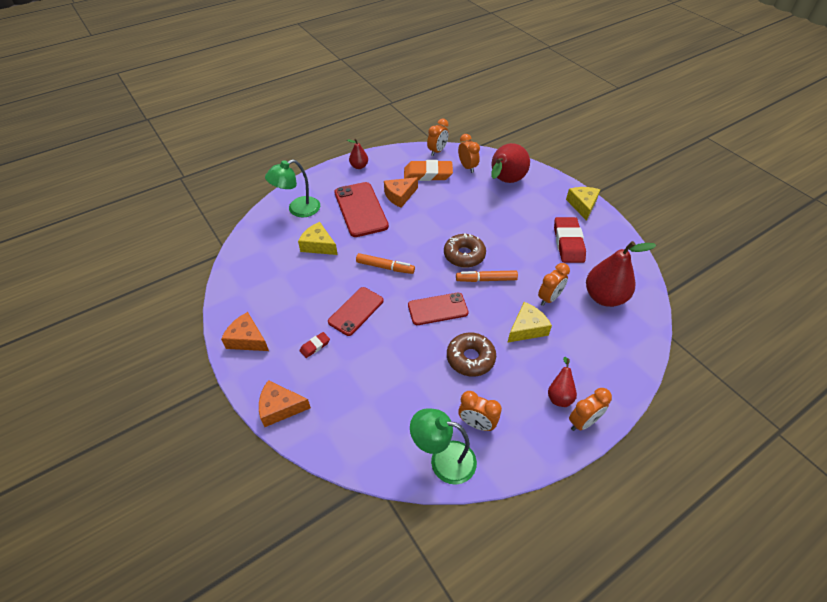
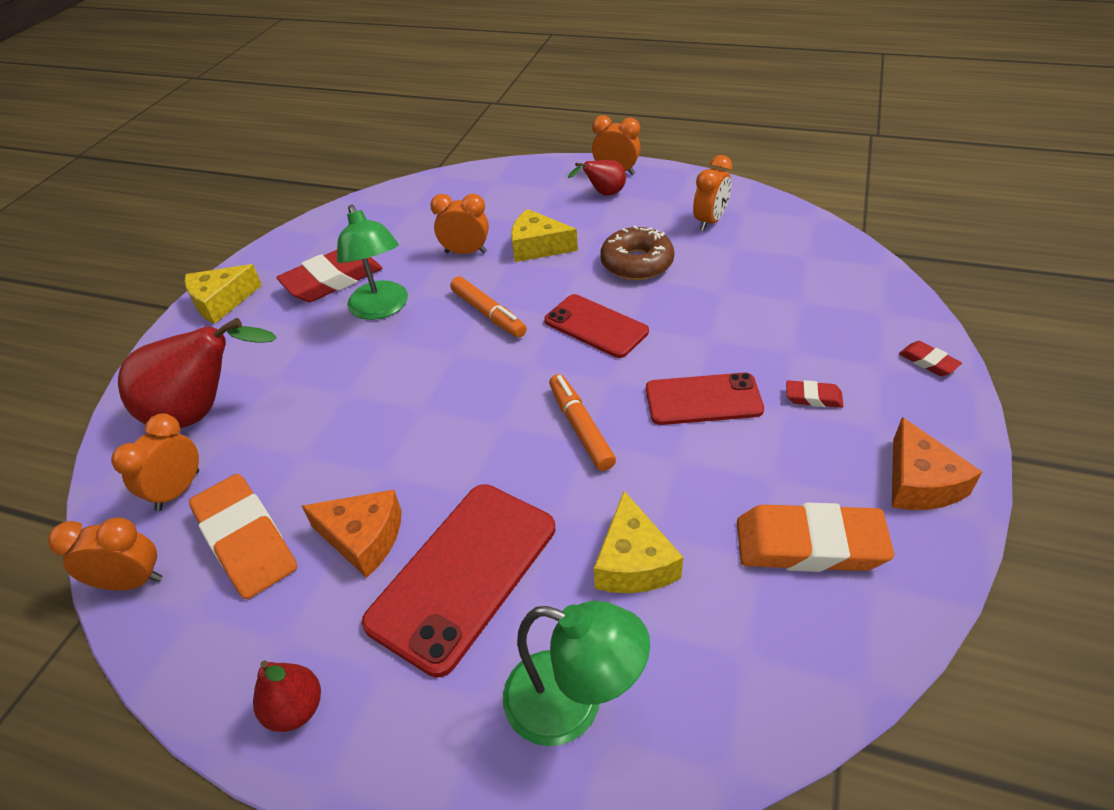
camera: 125 degrees left, 5 degrees down
orange cheese [259,380,311,427] -> red eraser [899,341,962,376]
green lamp [410,408,477,485] -> green lamp moved to [337,204,408,320]
brown donut [444,233,486,268] -> none
orange clock [458,391,502,431] -> orange clock turned 45 degrees clockwise [693,155,733,231]
red pear [586,241,656,307] -> none
none -> orange eraser [737,503,894,572]

